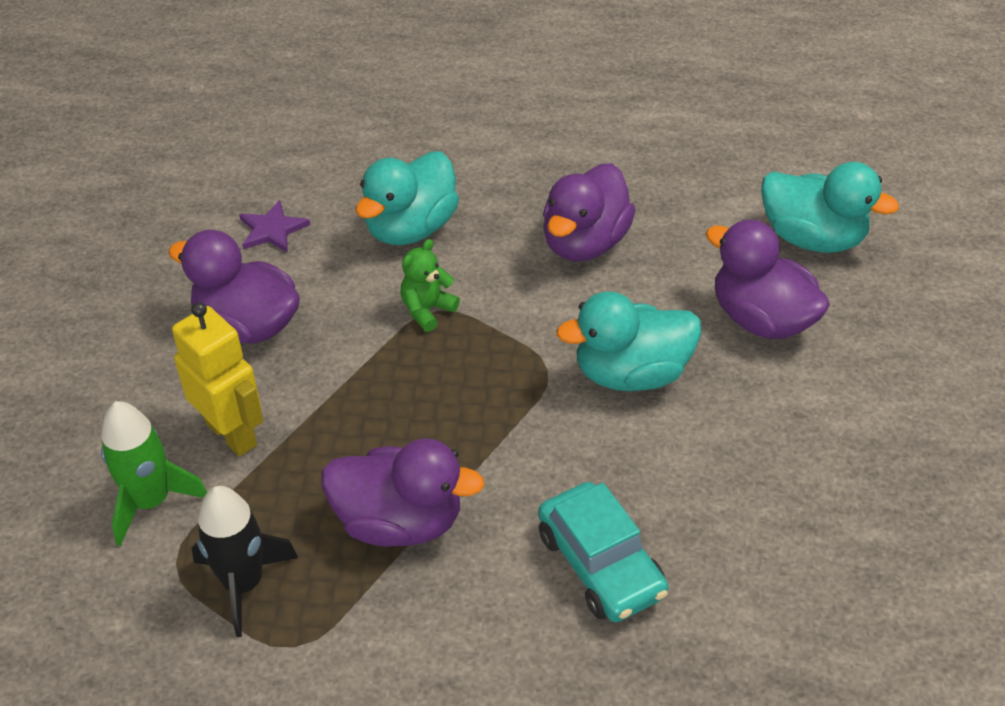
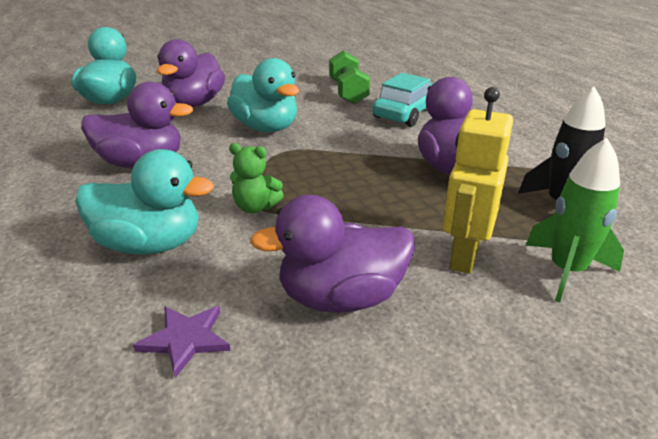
camera: 115 degrees left, 15 degrees down
purple duck [168,230,300,344] -> purple duck turned 75 degrees clockwise [250,195,415,313]
none -> green dumbbell [329,51,370,104]

